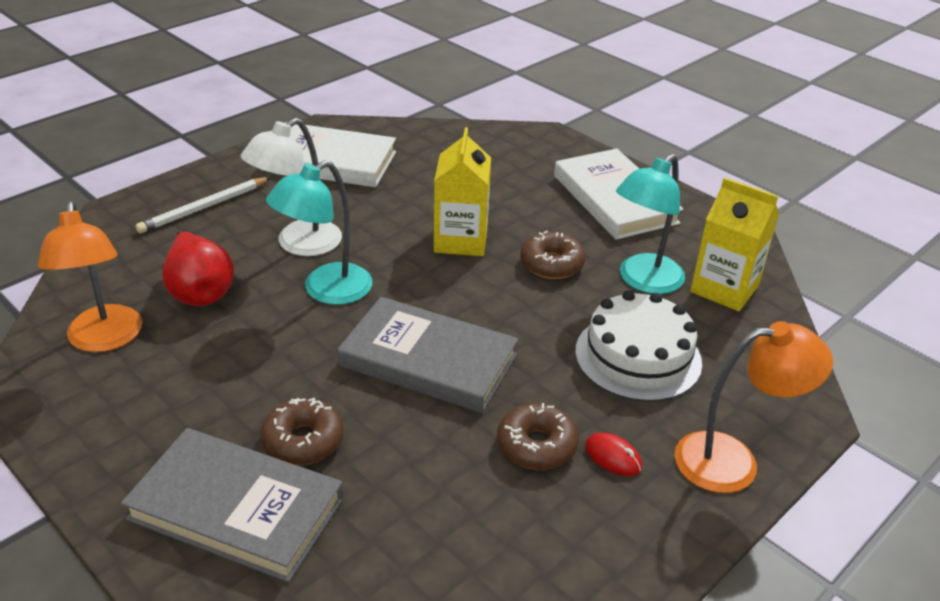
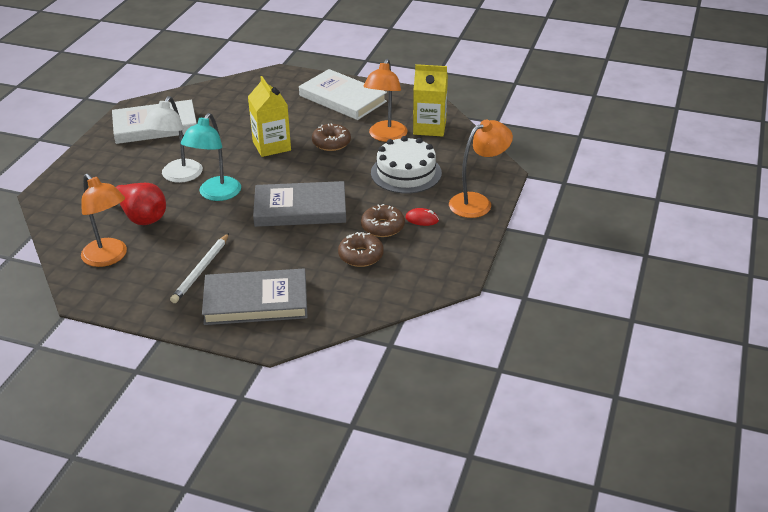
camera: 25 degrees left, 0 degrees up
white pencil [135,177,271,234] -> white pencil moved to [170,233,229,303]
brown donut [261,398,344,465] -> brown donut moved to [338,232,384,267]
turquoise lamp [616,154,685,294] -> orange lamp [363,59,408,142]

